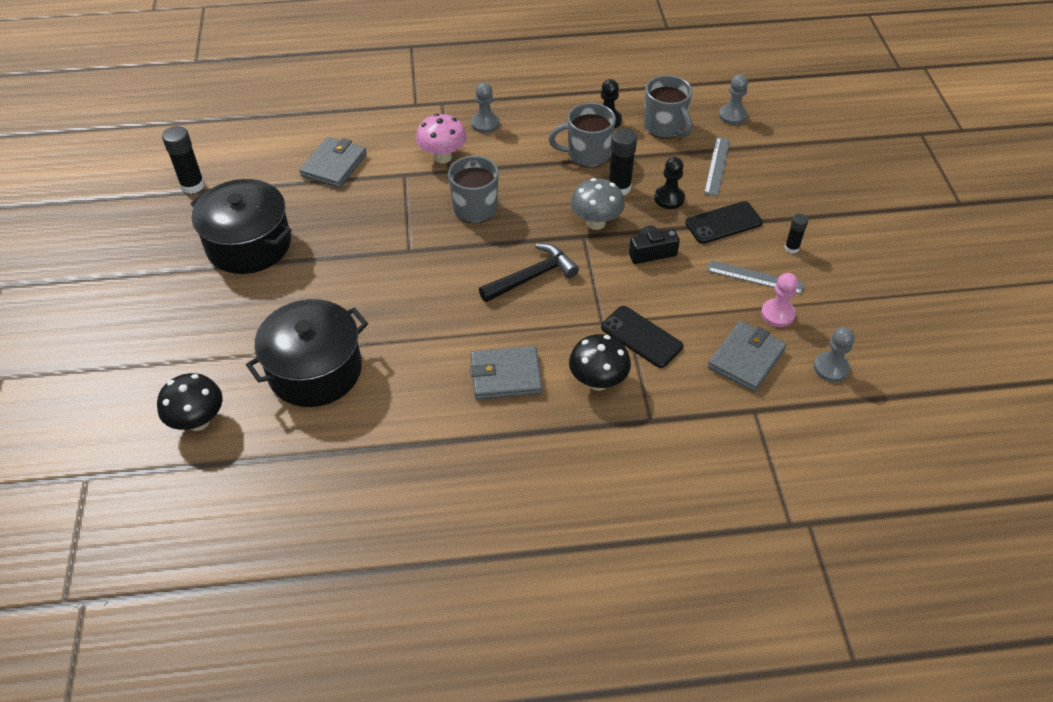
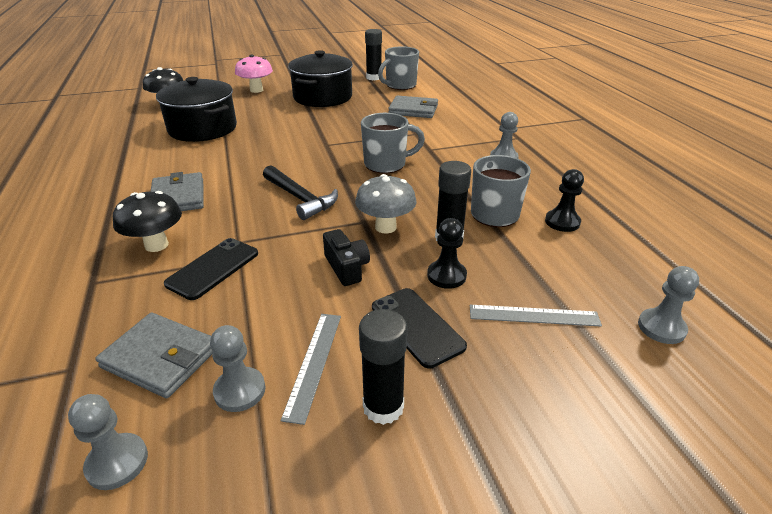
camera: 80 degrees right, 15 degrees down
pink mushroom [416,114,467,163] -> pink mushroom moved to [235,54,273,93]
grey mug [644,75,692,139] -> grey mug moved to [378,46,419,90]
pink pawn [761,273,798,327] -> grey pawn [210,325,265,412]
black glue stick [785,214,808,254] -> black glue stick [359,309,407,425], size x1.71

